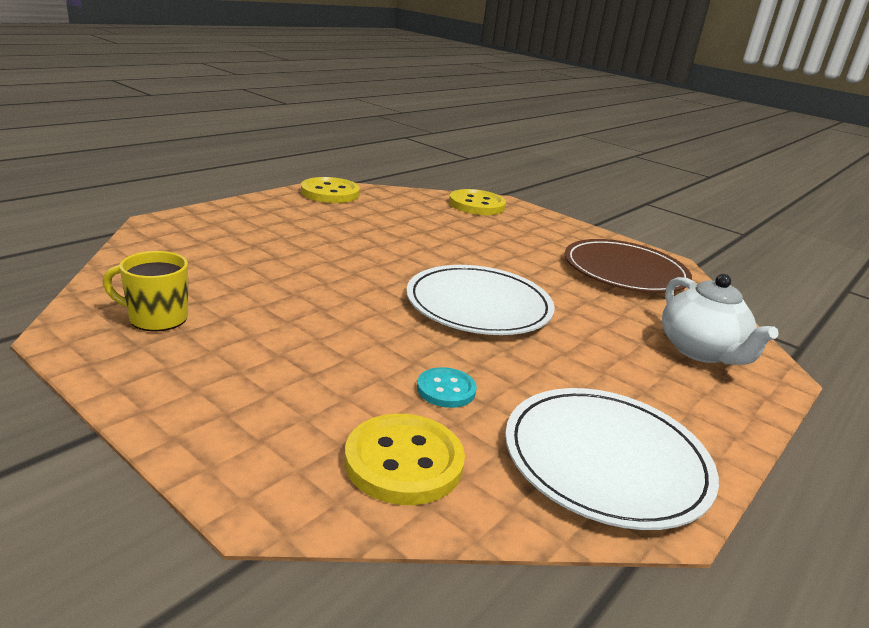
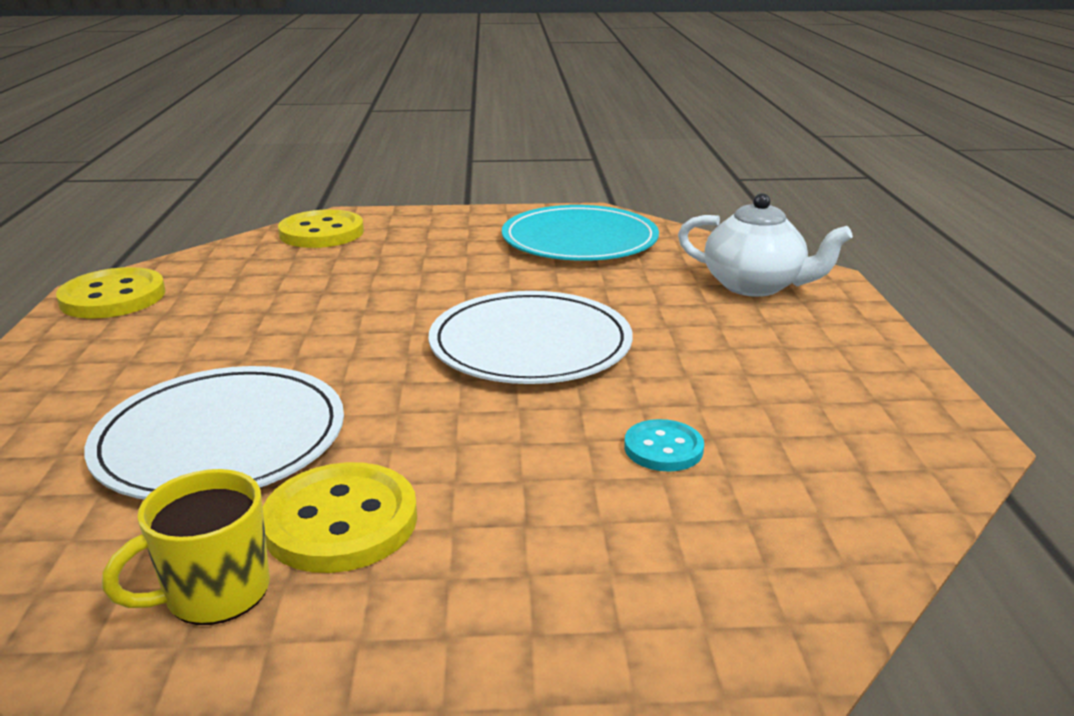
camera: 40 degrees left, 0 degrees up
yellow button [344,414,465,505] -> yellow button moved to [262,462,417,573]
white plate [505,388,719,530] -> white plate moved to [84,366,344,499]
brown plate [564,239,692,293] -> turquoise plate [502,205,659,261]

